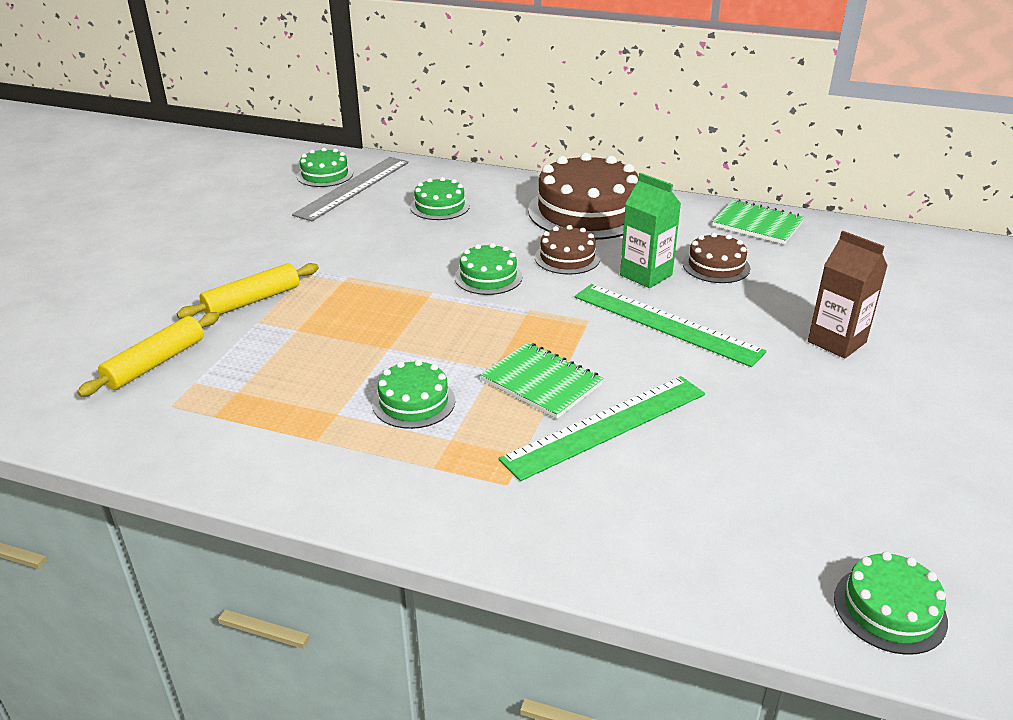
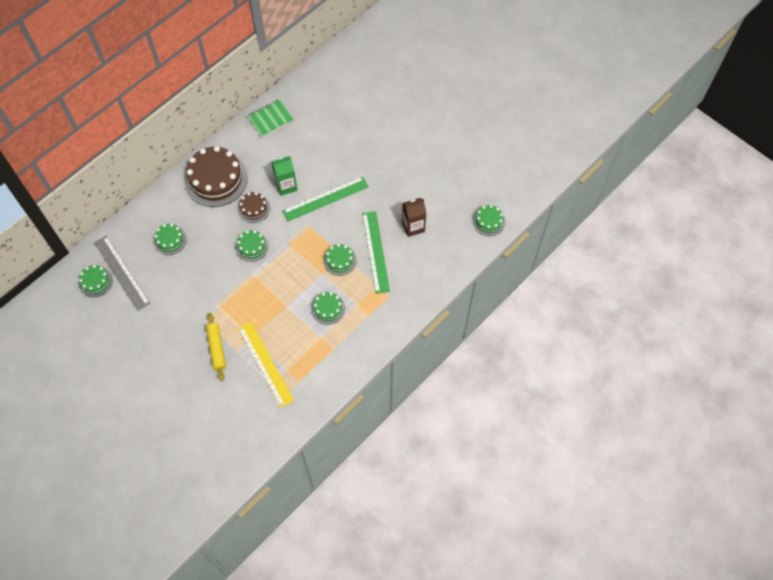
camera: 65 degrees left, 30 degrees up
yellow rolling pin [77,312,219,397] -> none
green notebook [480,342,603,419] -> green cake [323,244,357,276]
brown cake [683,233,750,283] -> none
brown carton [808,231,888,359] -> brown carton moved to [402,198,427,237]
none -> yellow ruler [238,322,294,408]

